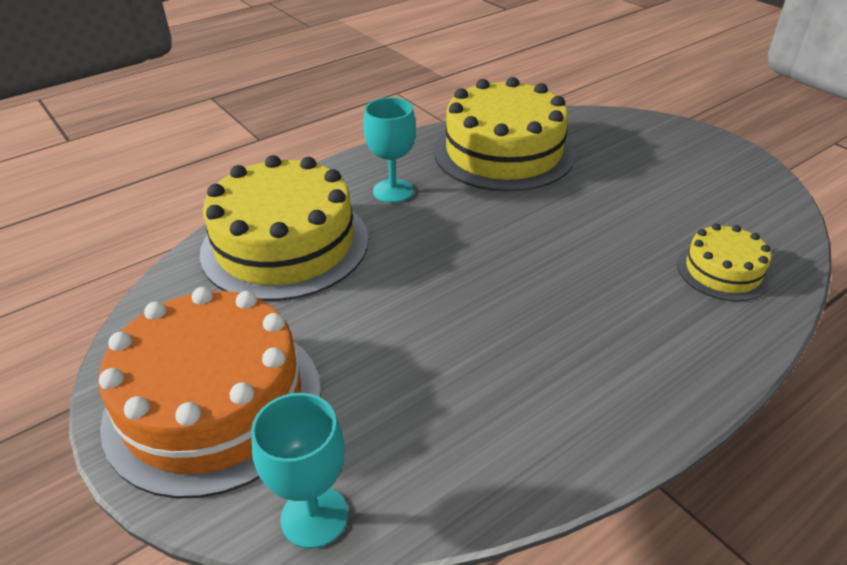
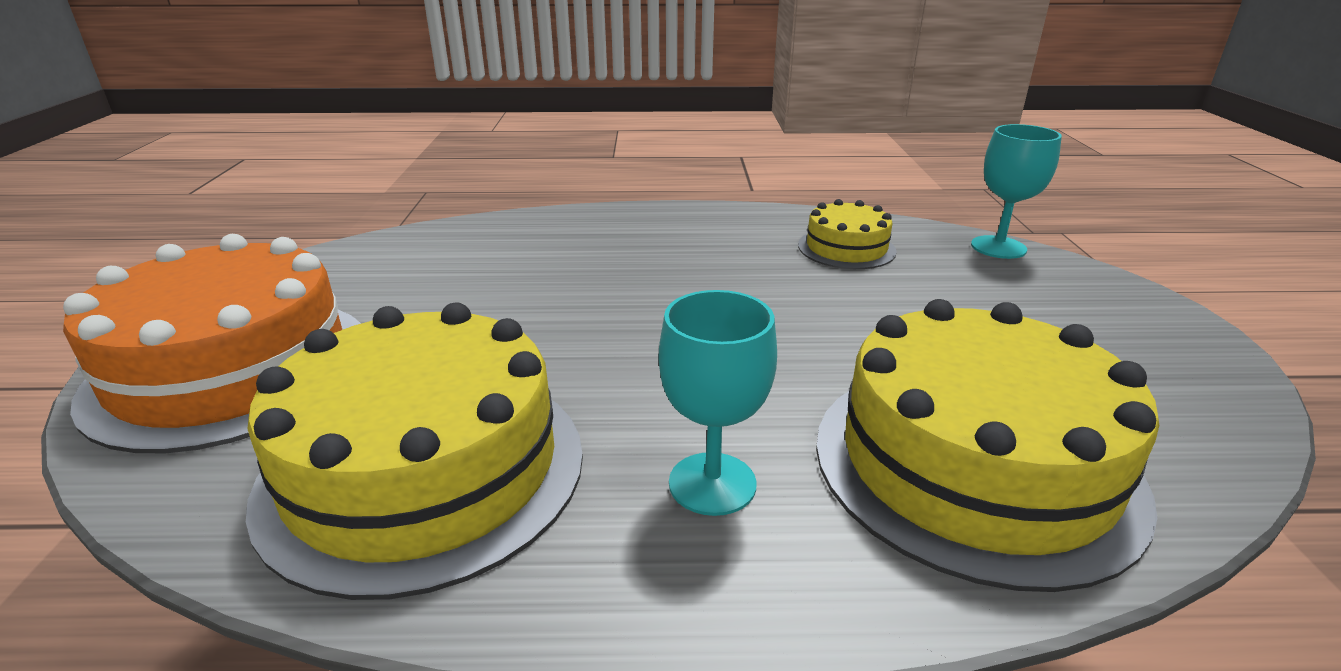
camera: 145 degrees left, 10 degrees down
orange cake [98,287,321,499] -> orange cake moved to [63,234,361,453]
yellow cake [677,224,771,301] -> yellow cake moved to [798,199,897,269]

